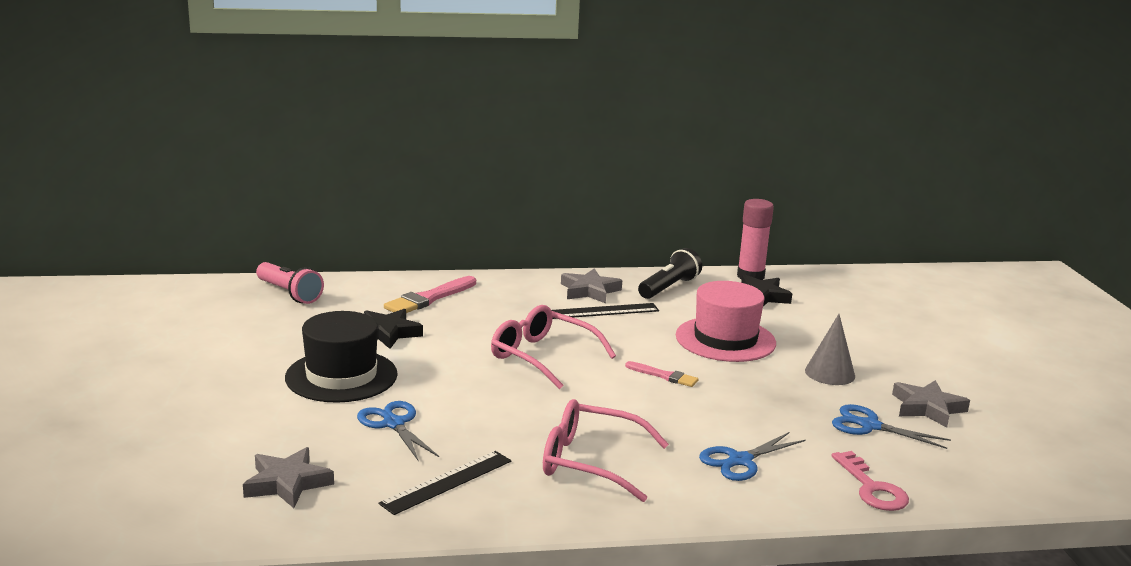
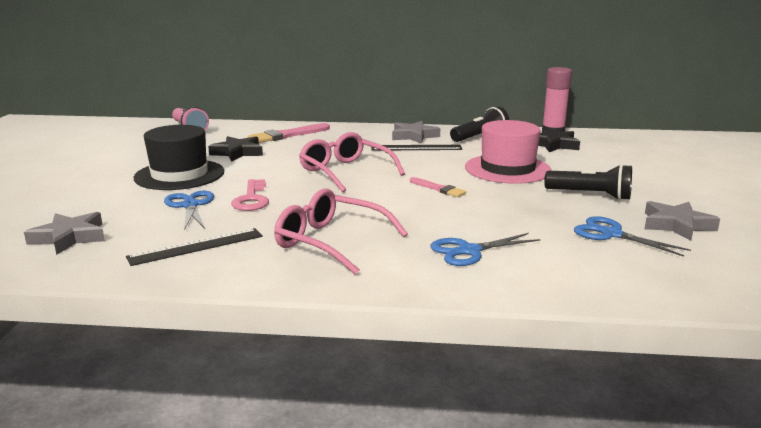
camera: 15 degrees right, 0 degrees up
grey cone [805,314,855,385] -> black flashlight [544,164,632,201]
pink key [831,451,909,511] -> pink key moved to [231,179,269,211]

